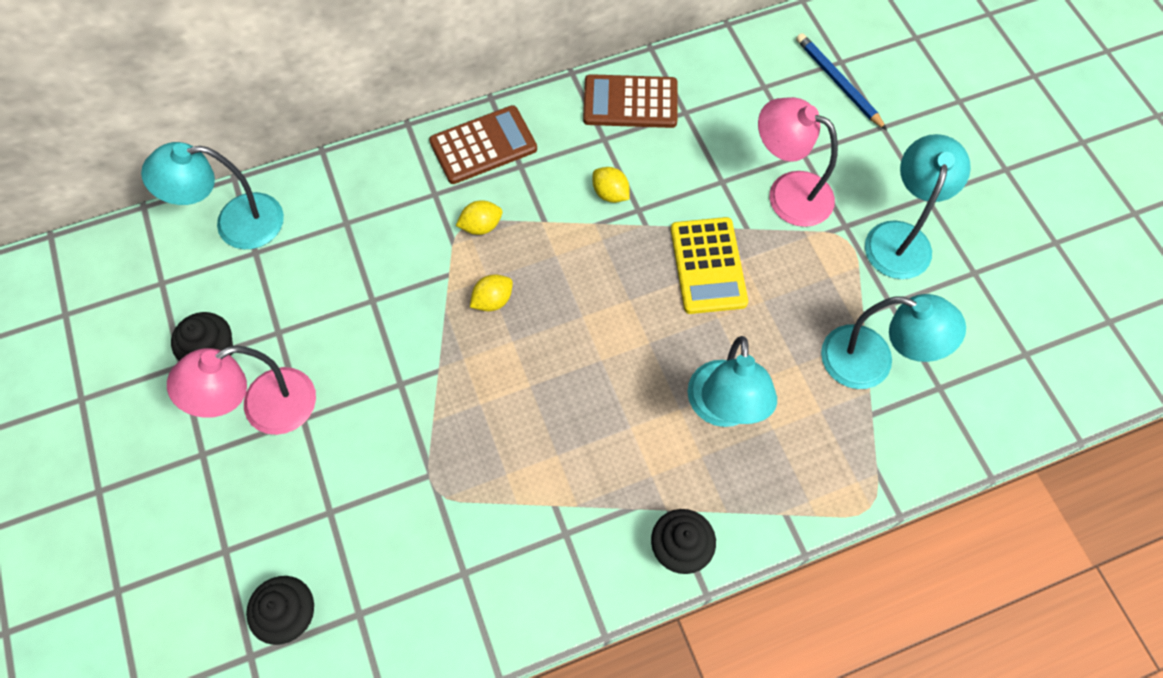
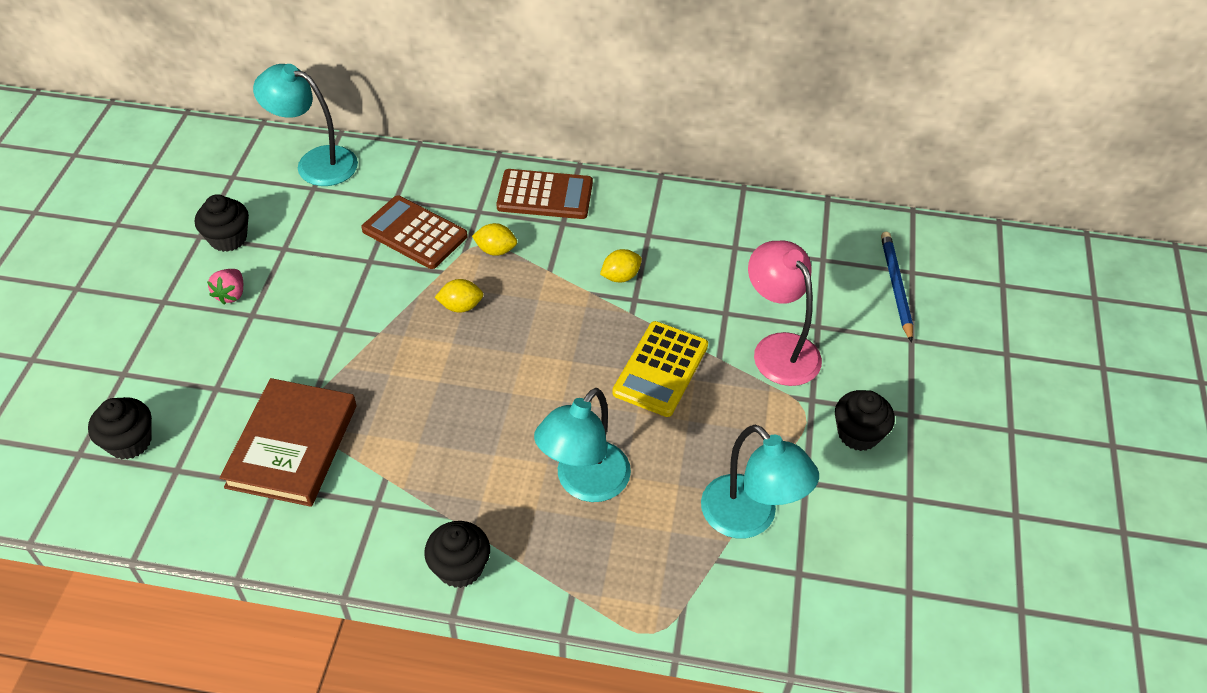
camera: 30 degrees right, 15 degrees down
pink lamp [167,346,316,435] -> pink strawberry [207,269,243,305]
brown calculator [583,74,678,128] -> brown calculator moved to [361,195,468,269]
yellow lemon [592,167,629,203] -> yellow lemon turned 75 degrees clockwise [600,249,642,282]
turquoise lamp [865,134,971,279] -> black cupcake [835,390,895,451]
none -> brown book [220,378,356,507]

